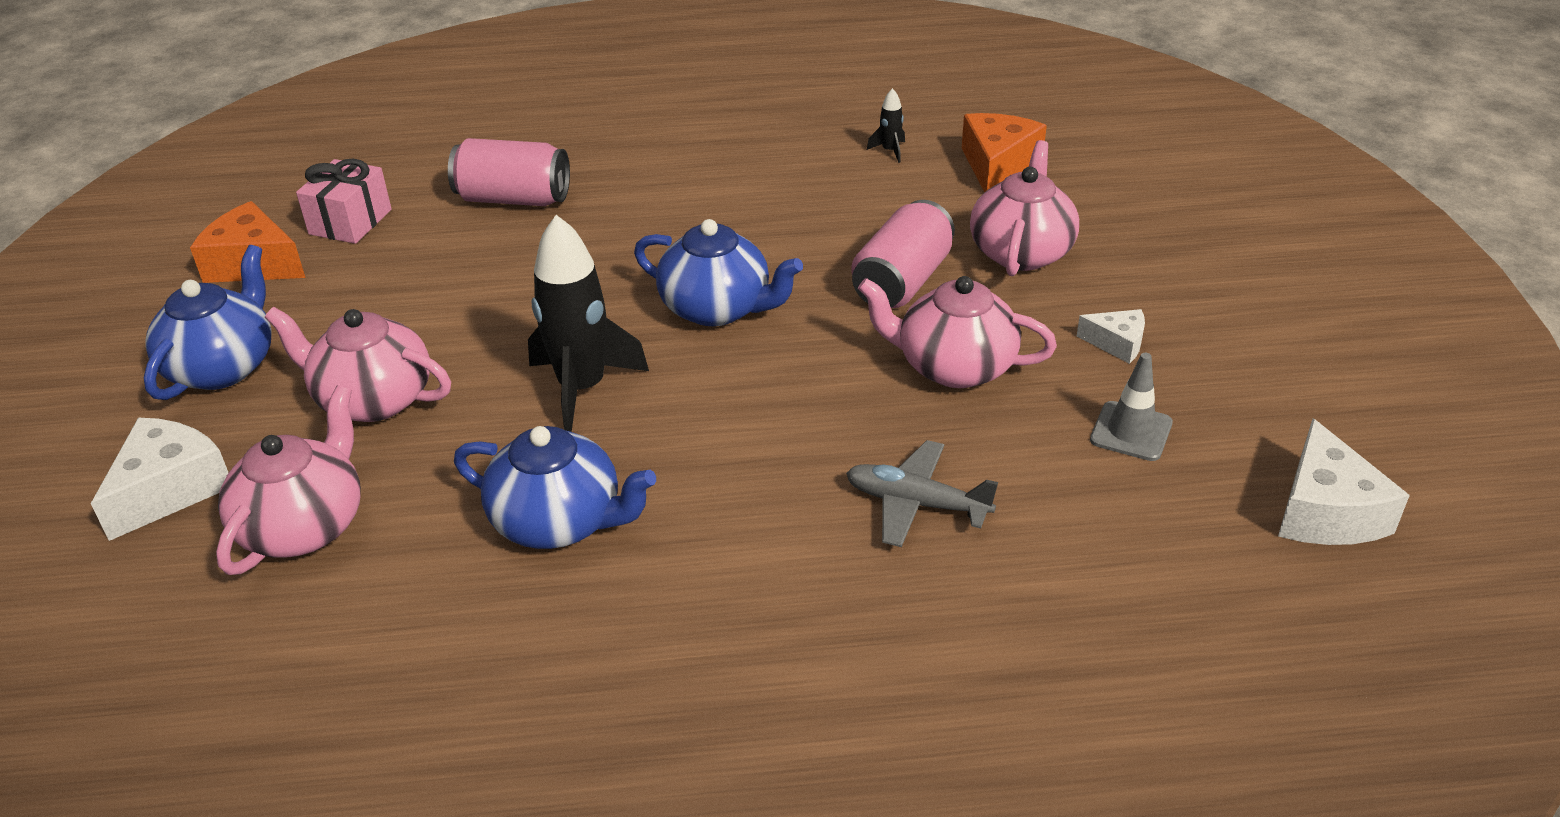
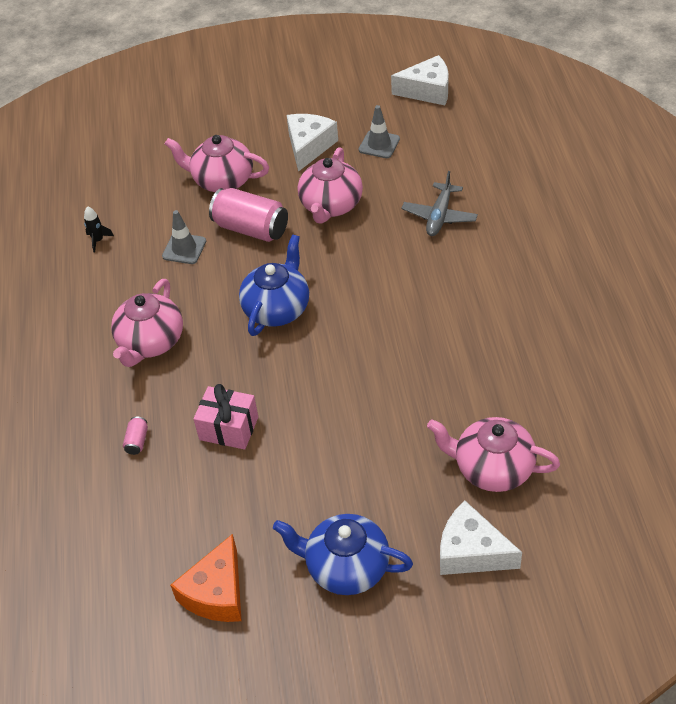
camera: 90 degrees left, 10 degrees up
pink teapot [265,307,451,422] -> pink teapot moved to [111,279,183,367]
pink gift [296,159,392,244] -> pink gift moved to [194,384,258,450]
pink can [448,138,570,206] -> pink can [123,416,148,455], size x0.42
blue teapot [454,426,656,549] -> none
black rocket [528,215,649,432] -> none
orange cheese [962,113,1047,193] -> none
white cheese [1077,309,1145,364] -> white cheese [287,114,338,172], size x1.74
none -> grey traffic cone [162,210,206,264]

